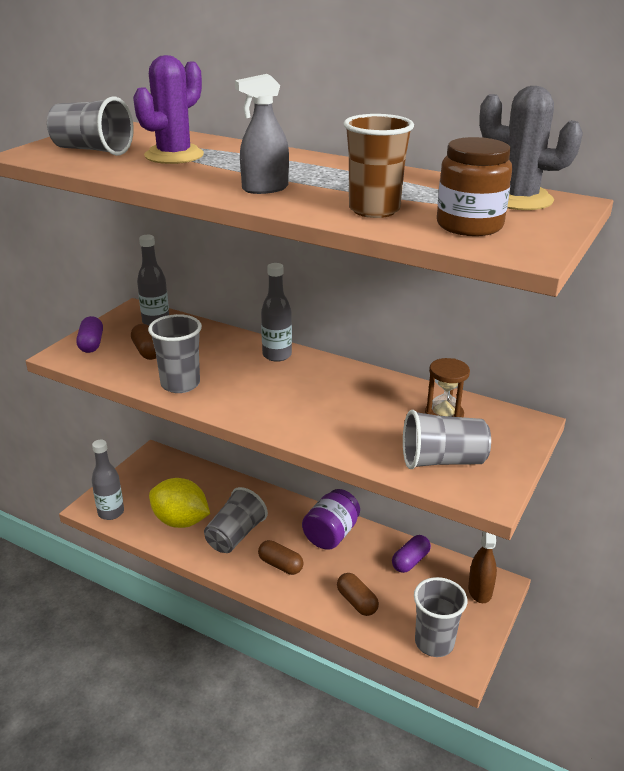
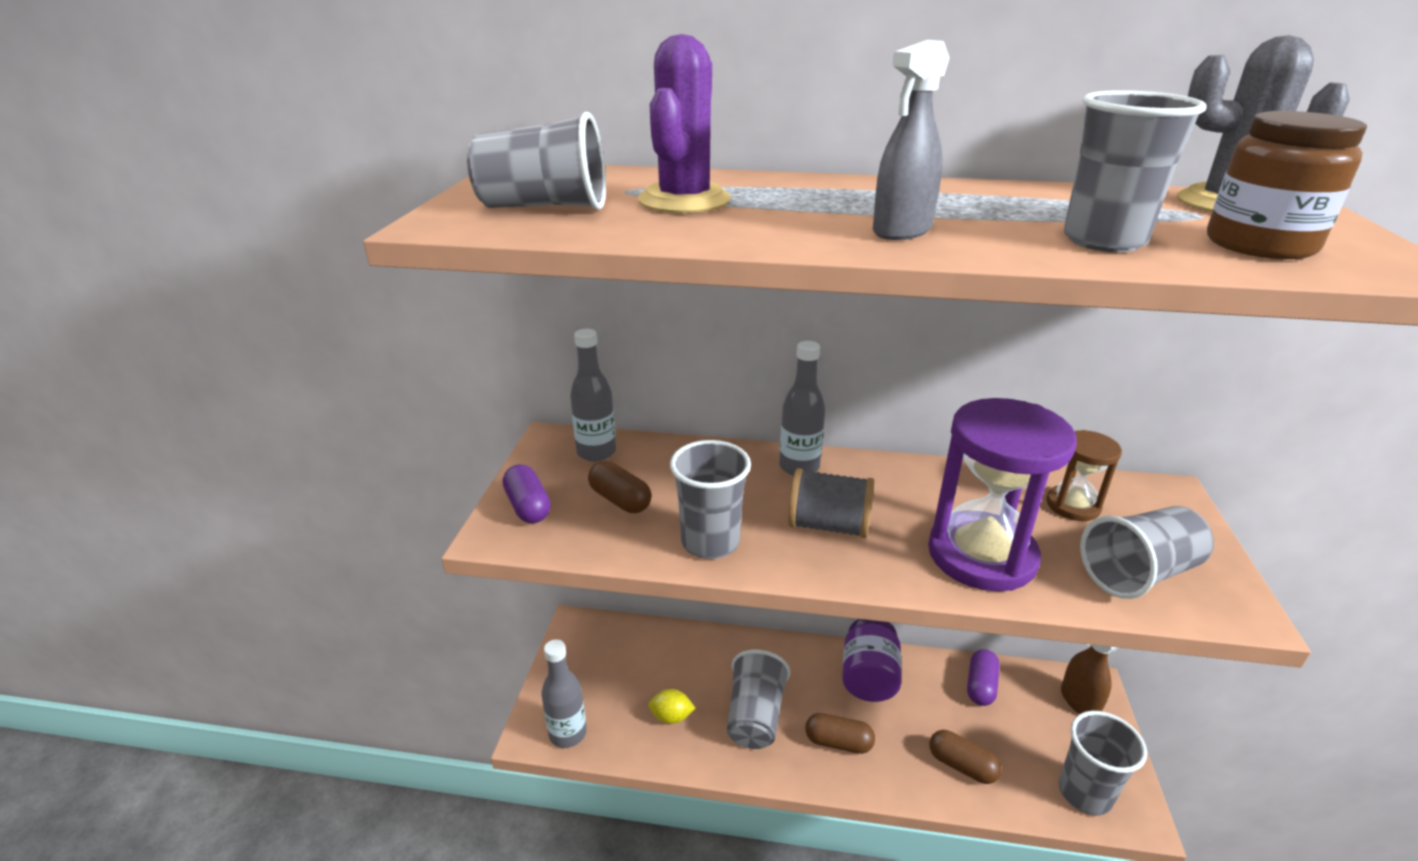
camera: 20 degrees left, 0 degrees up
yellow lemon [149,478,210,528] -> yellow lemon [648,689,696,724], size x0.48
brown cup [344,114,414,218] -> grey cup [1064,90,1207,252]
none -> grey spool [788,468,874,538]
none -> purple hourglass [928,398,1077,591]

